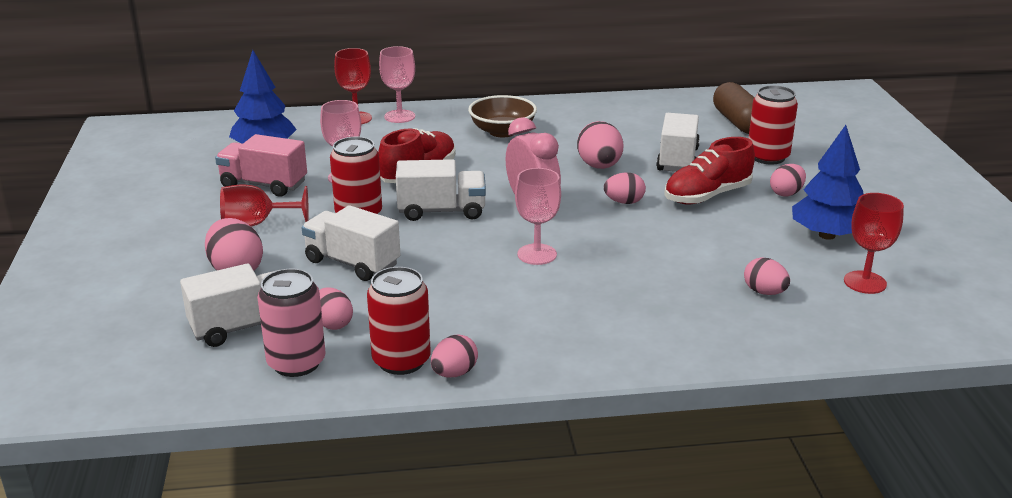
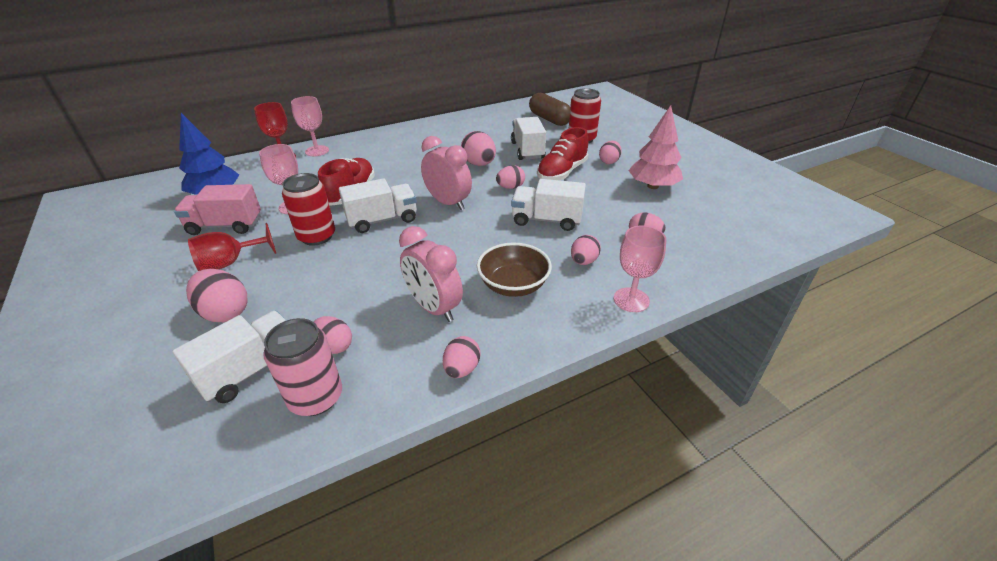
camera: 20 degrees left, 10 degrees up
white truck [302,205,400,281] -> white truck moved to [511,179,586,231]
red can [367,267,431,375] -> none
brown bowl [468,95,537,138] -> brown bowl moved to [477,243,552,297]
pink goblet [515,168,561,265] -> pink goblet moved to [614,225,666,312]
blue tree [792,125,864,240] -> pink tree [628,105,683,189]
red goblet [844,193,904,294] -> none
none -> pink clock [399,226,463,322]
none -> pink egg [571,235,601,265]

